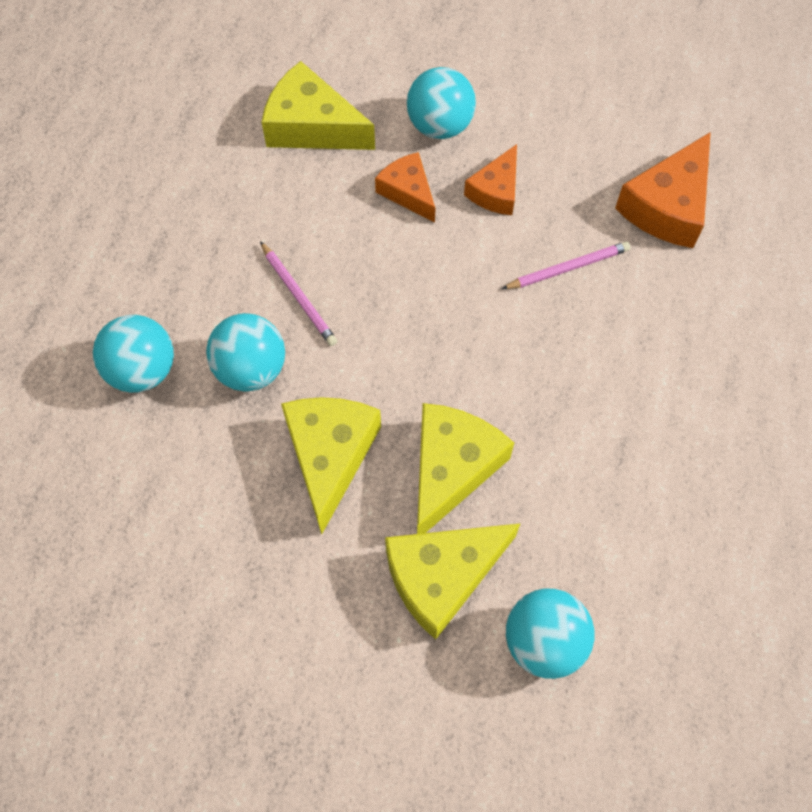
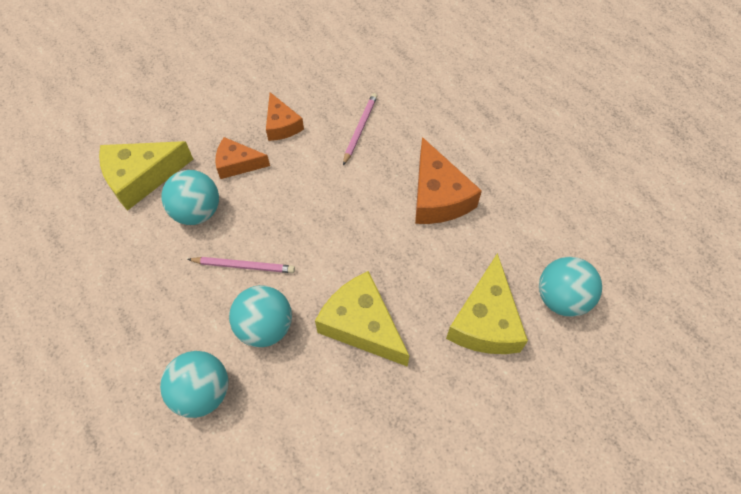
camera: 50 degrees left, 5 degrees down
turquoise ball [407,67,476,139] -> turquoise ball moved to [161,170,219,225]
yellow cheese [417,403,514,534] -> none
orange cheese [615,132,711,248] -> orange cheese moved to [415,137,482,224]

